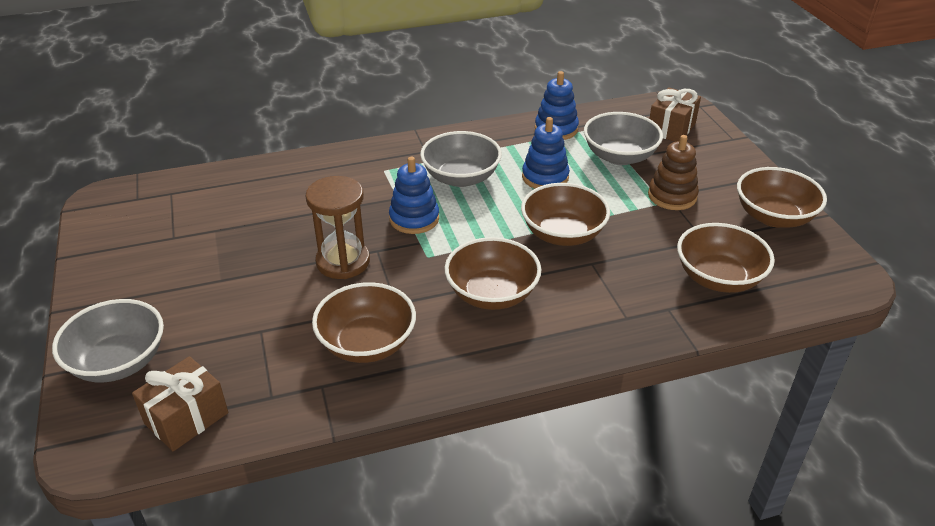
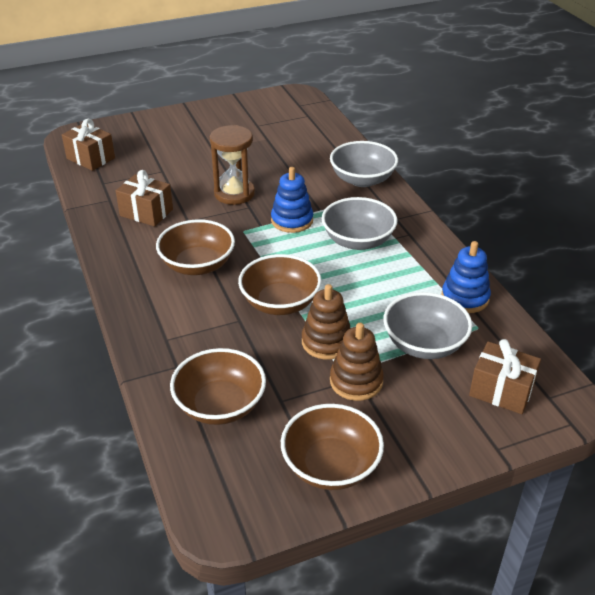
camera: 85 degrees right, 0 degrees up
grey bowl [52,299,164,382] -> grey bowl moved to [330,141,398,187]
brown bowl [312,282,416,363] -> brown gift [116,170,173,227]
blue stacking toy [522,117,570,189] -> none
none -> brown stacking toy [302,284,350,360]

